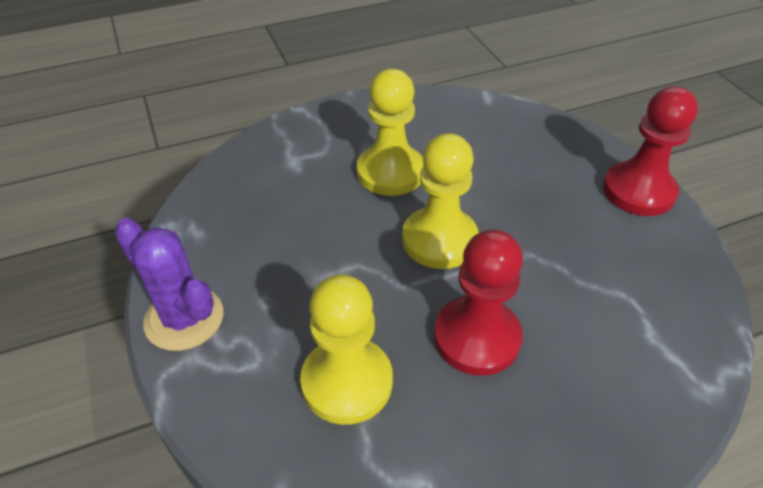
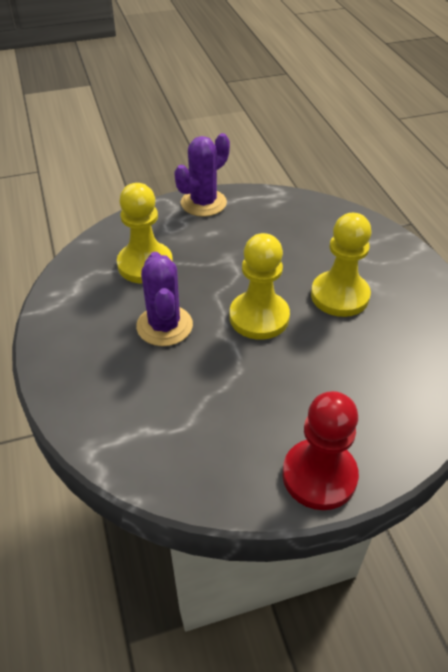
camera: 95 degrees right, 0 degrees up
red pawn [434,229,523,376] -> purple cactus [136,252,193,346]

